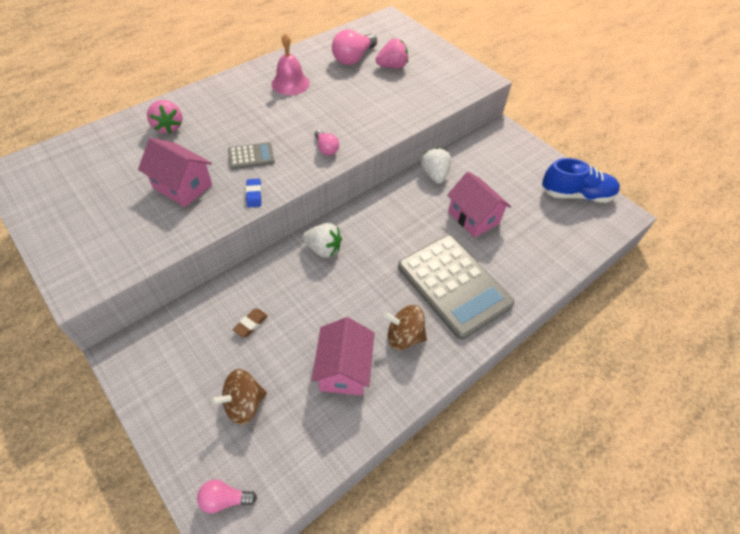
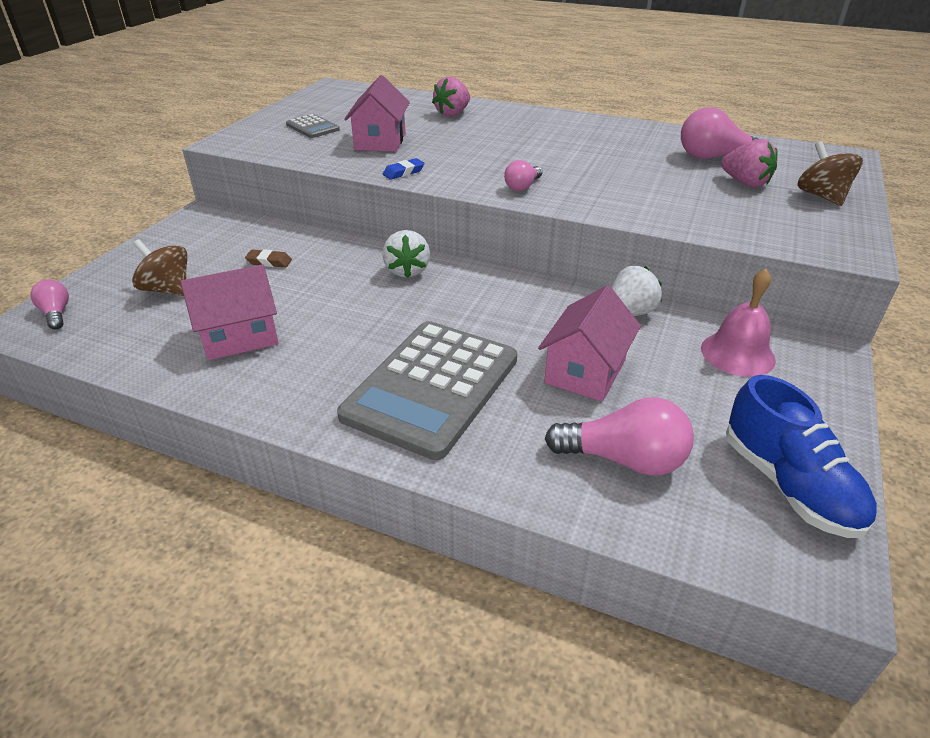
camera: 65 degrees right, 15 degrees down
grey calculator [228,142,275,170] -> grey calculator moved to [286,114,340,138]
pink bell [272,33,310,95] -> pink bell moved to [701,269,776,377]
brown spinning top [383,305,427,350] -> brown spinning top moved to [797,141,863,206]
none -> pink light bulb [545,397,694,476]

